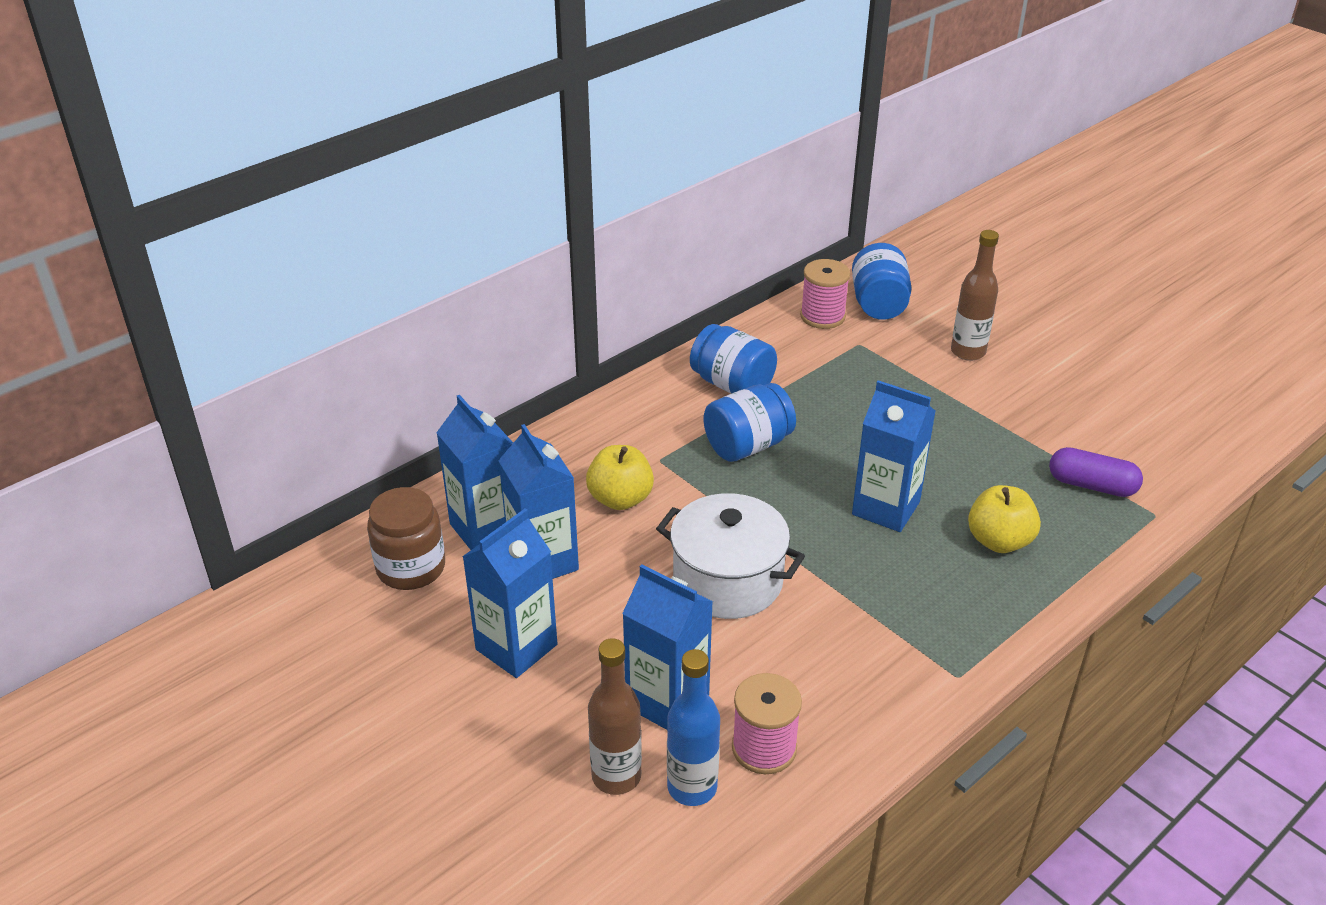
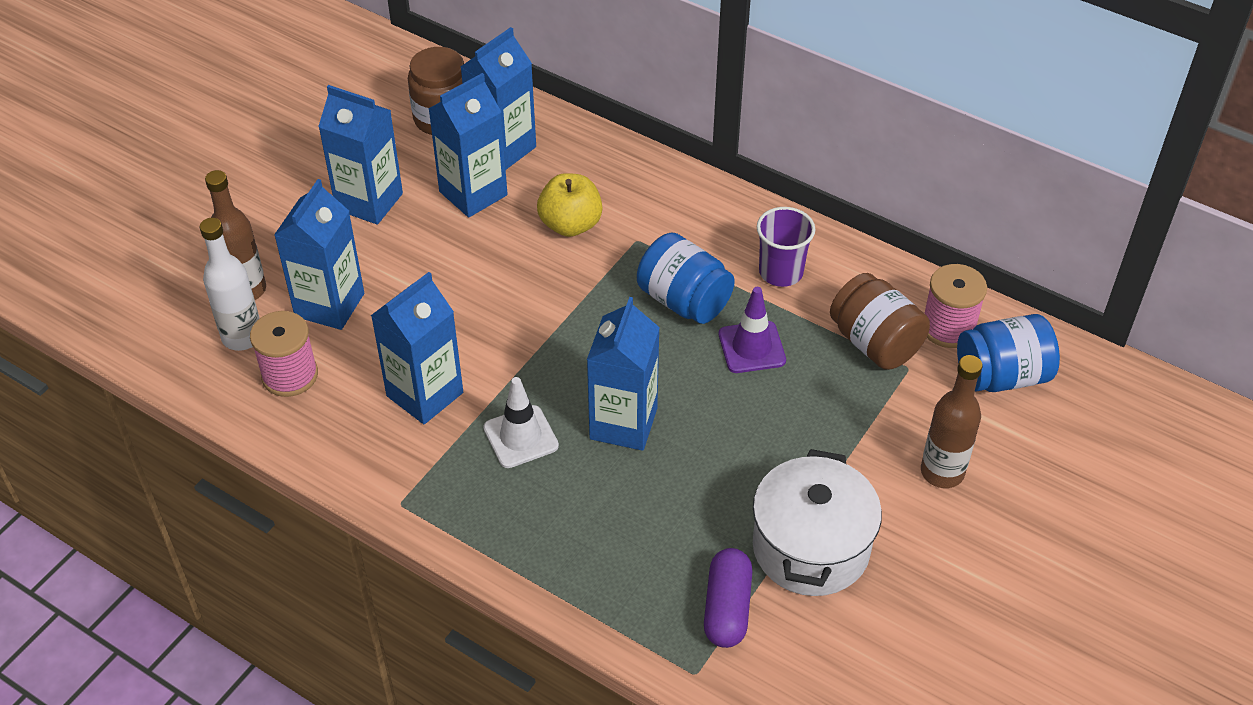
camera: 75 degrees right, 10 degrees up
white pot [656,493,805,619] -> white pot moved to [753,449,882,596]
blue bottle [667,649,720,806] -> white bottle [200,218,260,351]
blue jar [690,324,777,394] -> purple cup [757,207,815,287]
yellow apple [968,485,1041,553] -> none
none -> blue carton [371,272,463,424]
none -> white traffic cone [483,377,559,468]
none -> purple traffic cone [719,287,786,373]
none -> brown jar [830,273,930,370]

